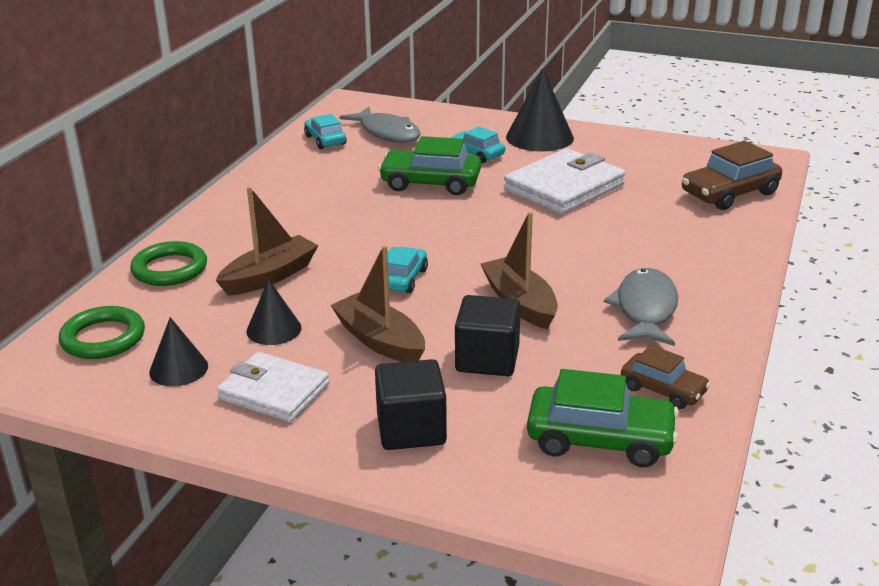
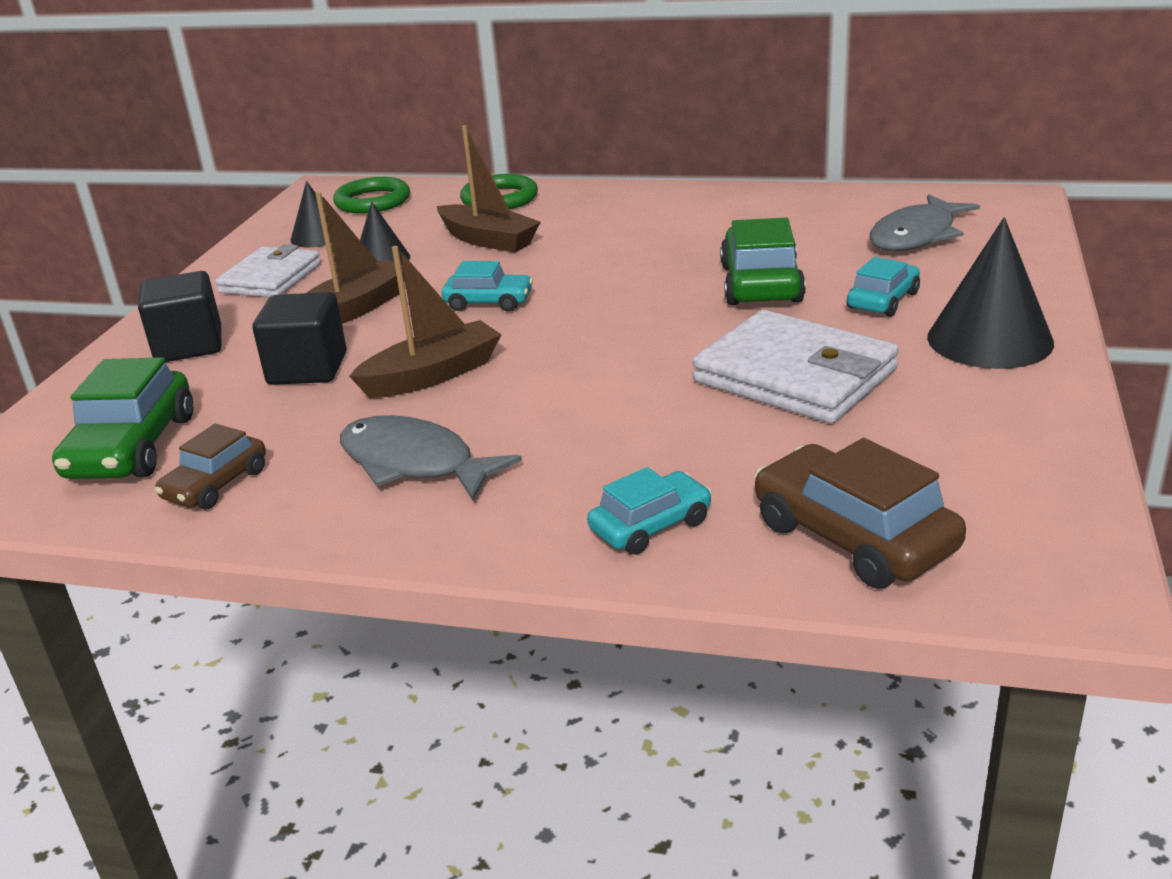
camera: 85 degrees right, 0 degrees up
turquoise car [304,114,346,149] -> turquoise car moved to [587,467,712,555]
grey fish [604,268,678,346] -> grey fish turned 150 degrees counterclockwise [340,415,522,501]

